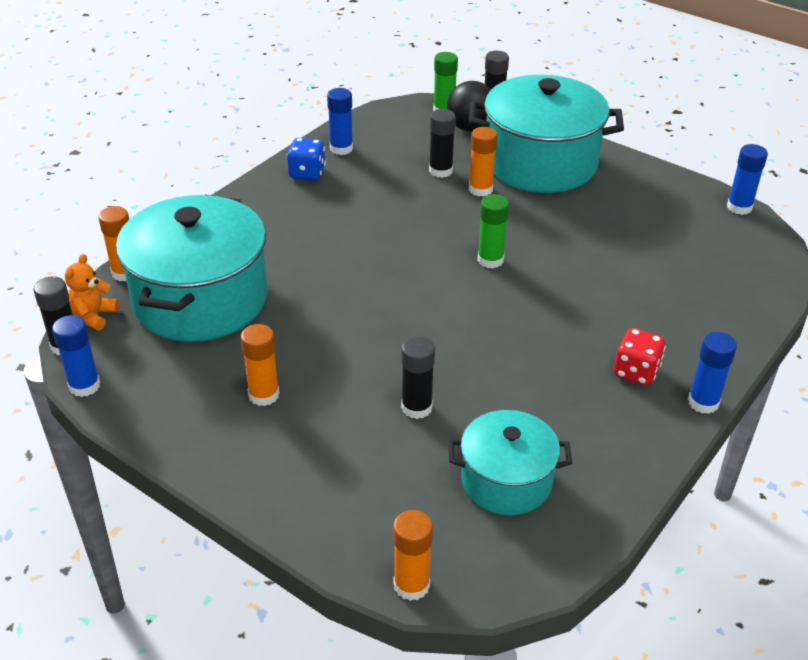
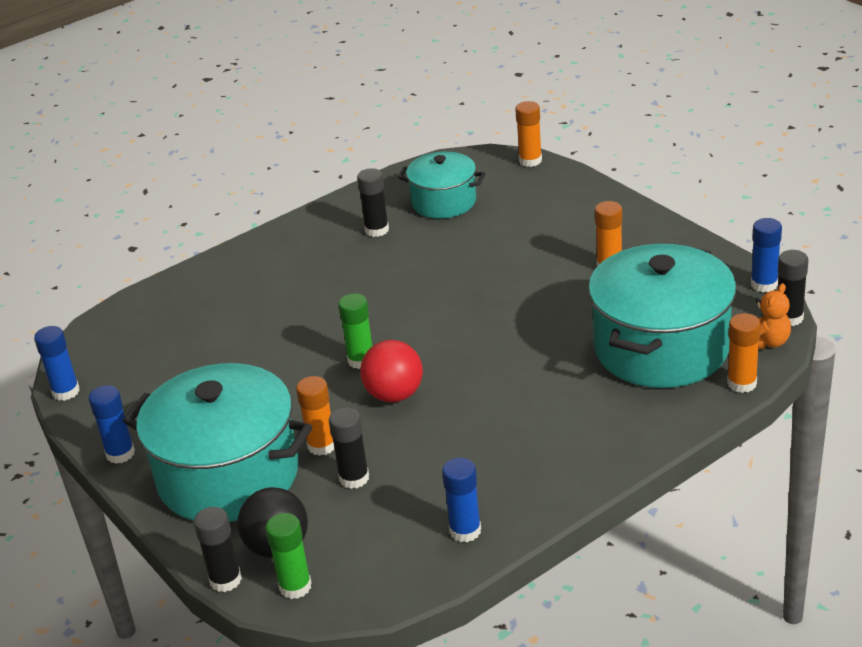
camera: 160 degrees left, 5 degrees down
blue dice [287,138,326,181] -> none
black glue stick [401,336,435,419] -> black glue stick moved to [357,168,389,237]
red dice [614,328,666,386] -> none
blue glue stick [688,332,737,414] -> blue glue stick moved to [89,385,135,464]
none -> red ball [360,340,423,402]

